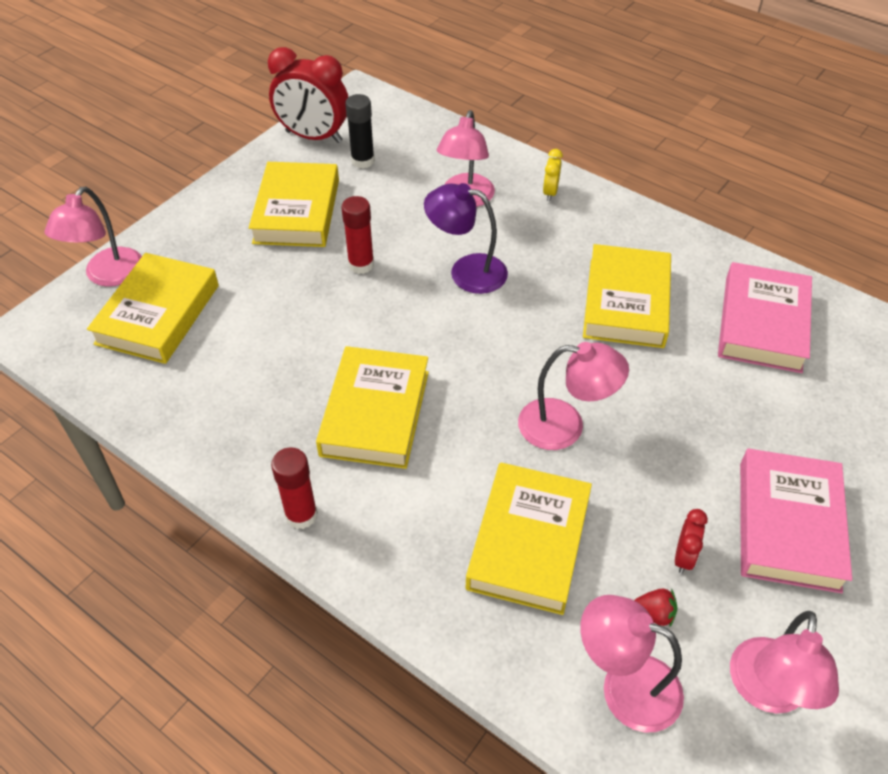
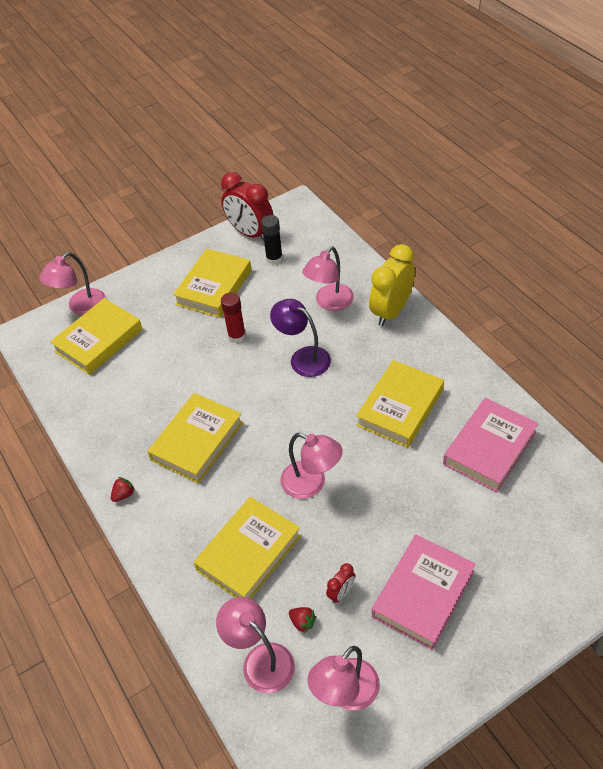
camera: 25 degrees right, 0 degrees up
red glue stick [271,447,318,529] -> red strawberry [111,477,135,502]
yellow clock [543,149,563,201] -> yellow clock [369,244,415,326], size x2.22

